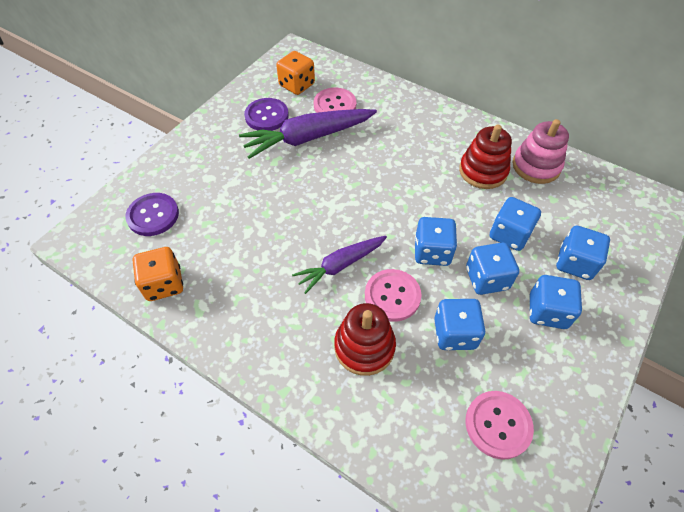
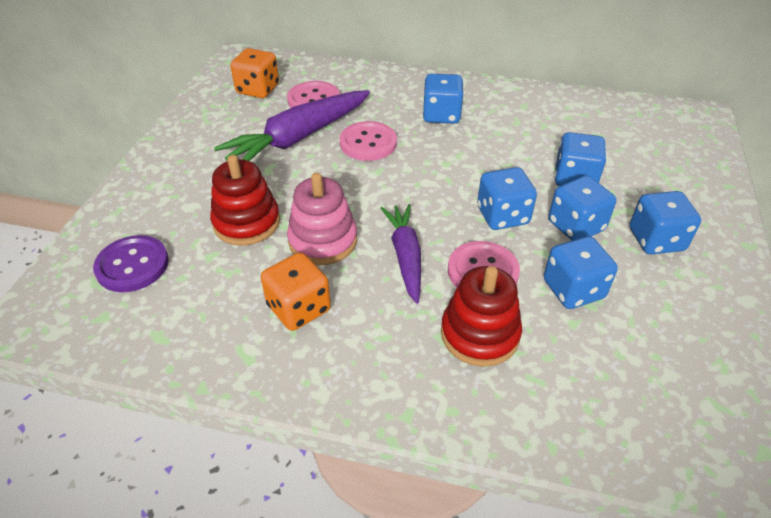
camera: 20 degrees left, 10 degrees down
orange dice [132,247,183,301] -> orange dice moved to [261,252,331,331]
purple button [244,98,289,131] -> none
purple carrot [292,236,387,294] -> purple carrot turned 135 degrees clockwise [381,204,421,304]
red stacking toy [459,125,512,189] -> red stacking toy moved to [210,155,280,246]
pink button [465,391,534,460] -> pink button moved to [340,121,397,161]
pink stacking toy [512,119,569,184] -> pink stacking toy moved to [287,173,357,265]
blue dice [556,226,610,280] -> blue dice moved to [423,74,463,124]

